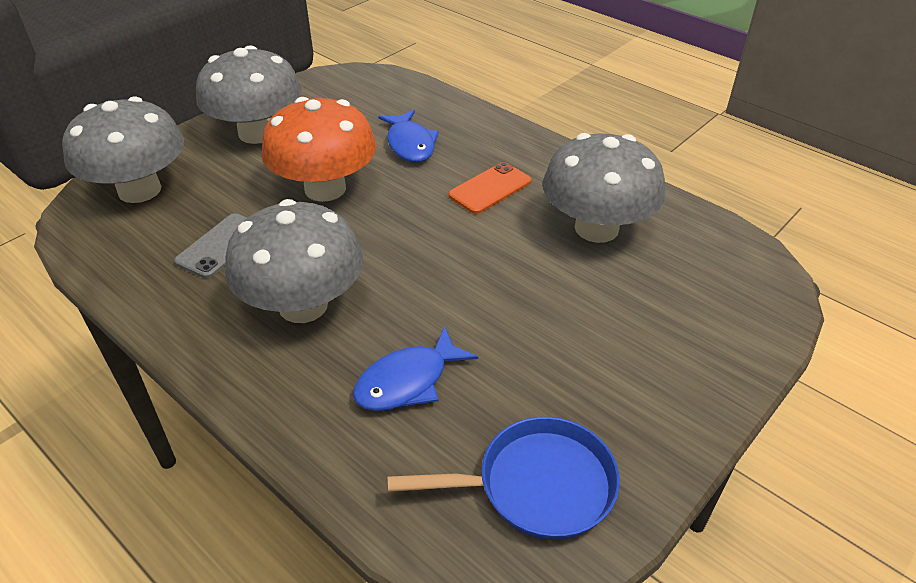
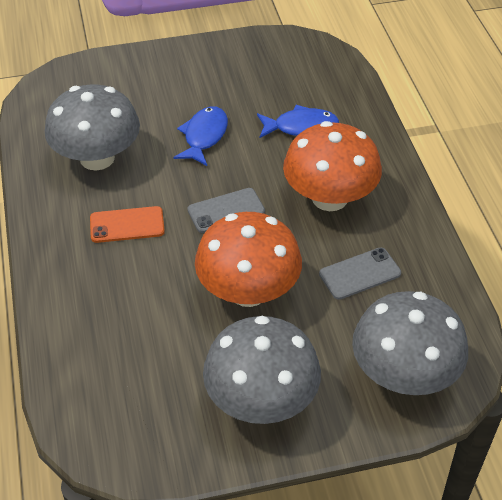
camera: 145 degrees left, 5 degrees up
grey mushroom [225,199,363,323] -> orange mushroom [283,121,382,211]
blue fish [378,110,439,162] -> blue fish moved to [173,106,228,166]
blue pan [387,417,620,540] -> none
none -> grey phone [187,188,265,233]

